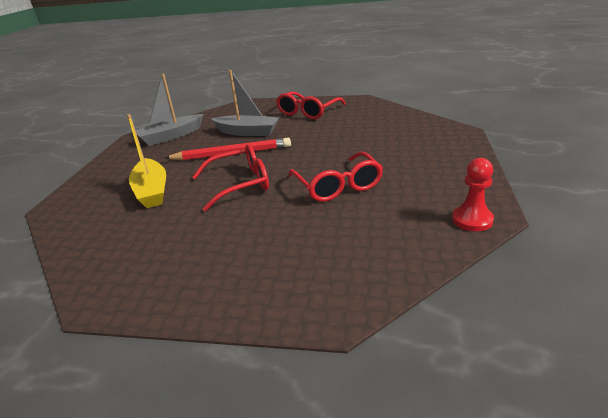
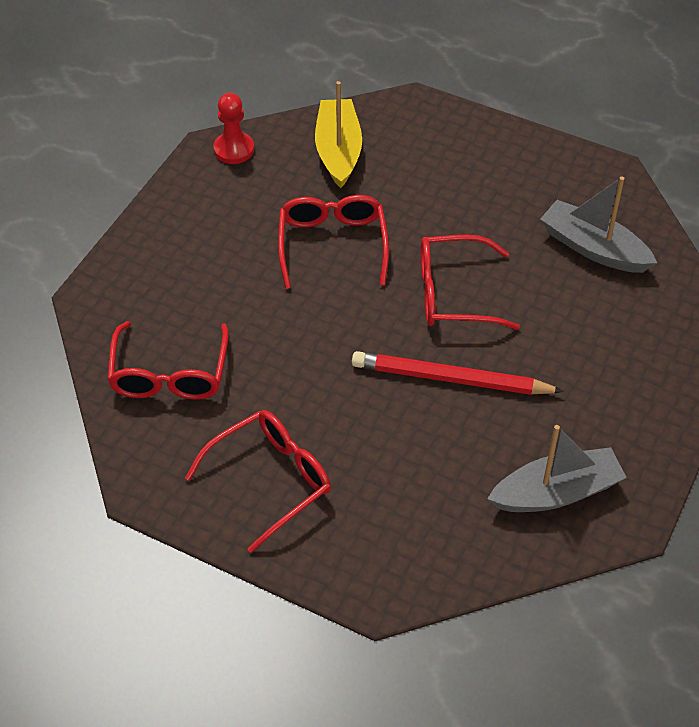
camera: 165 degrees left, 20 degrees up
yellow boat [127,114,166,208] -> yellow boat moved to [315,81,362,188]
grey boat [211,70,279,136] -> grey boat moved to [540,177,657,273]
none -> red glasses [107,321,229,400]

